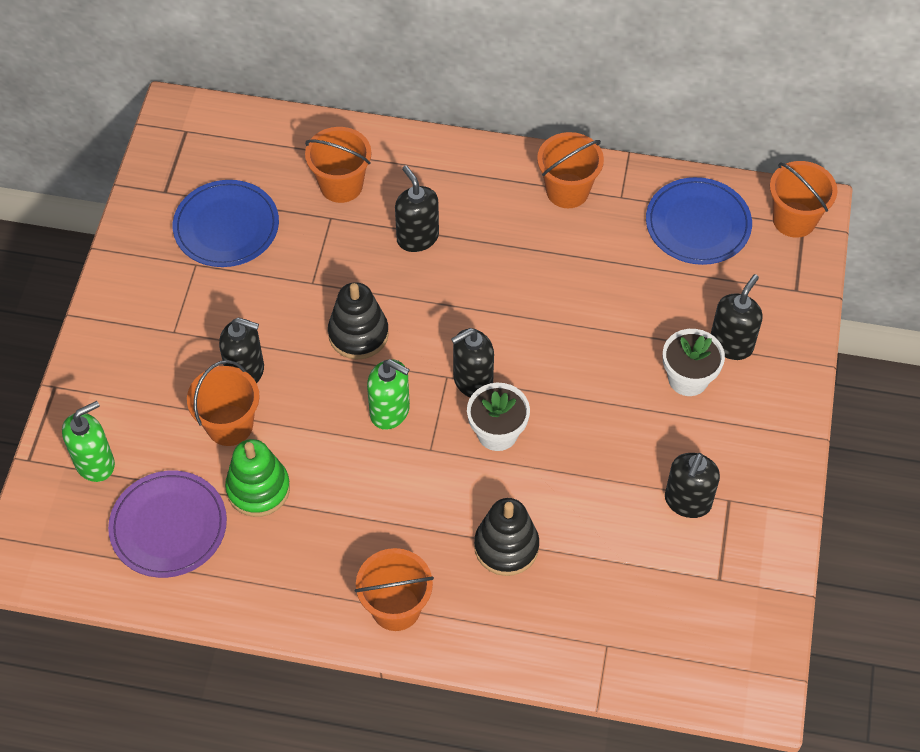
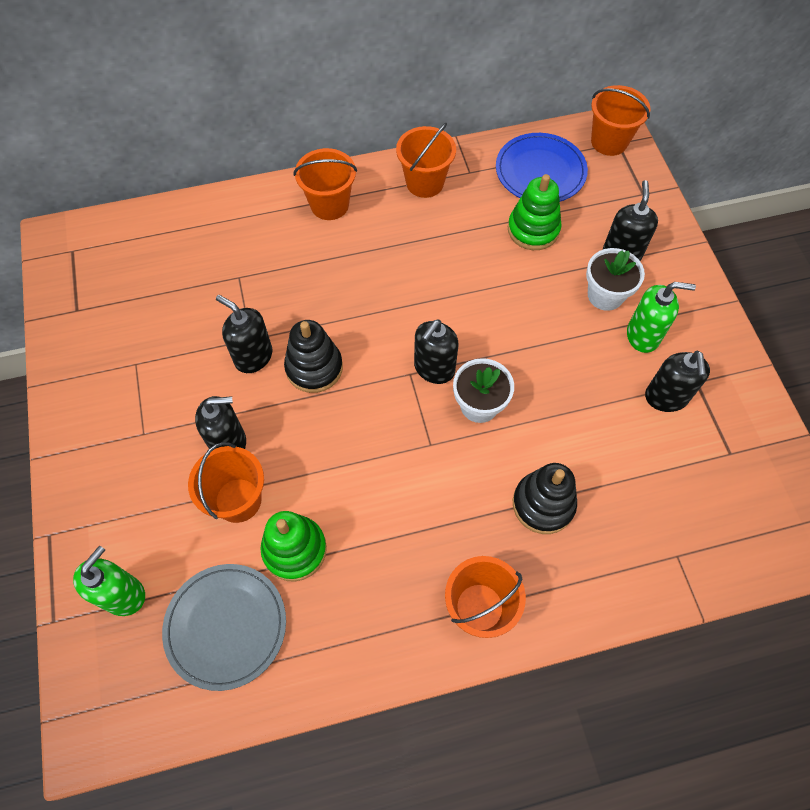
camera: 25 degrees left, 5 degrees up
purple plate [108,470,227,578] -> grey plate [162,564,286,691]
blue plate [173,180,279,267] -> none
orange bucket [305,127,371,203] -> orange bucket moved to [294,148,357,220]
green soap dispenser [367,359,410,430] -> green soap dispenser moved to [627,282,696,353]
black soap dispenser [395,165,439,252] -> black soap dispenser moved to [216,295,272,373]
none -> green stacking toy [508,174,562,250]

